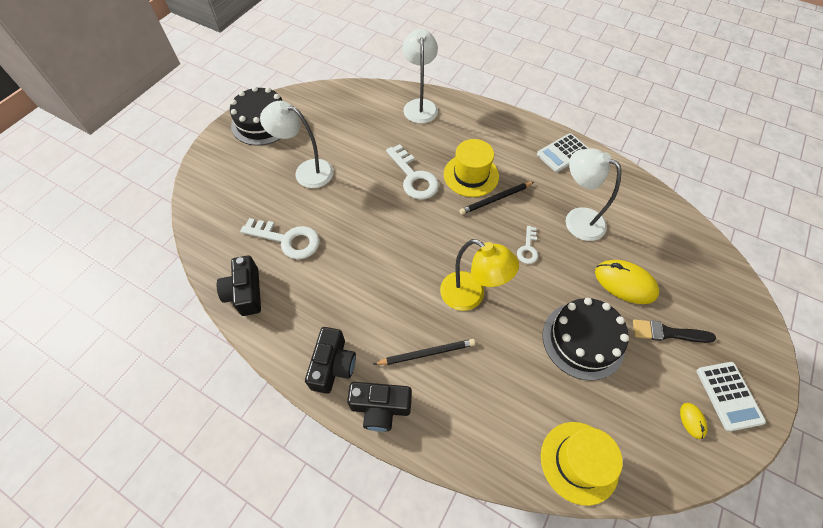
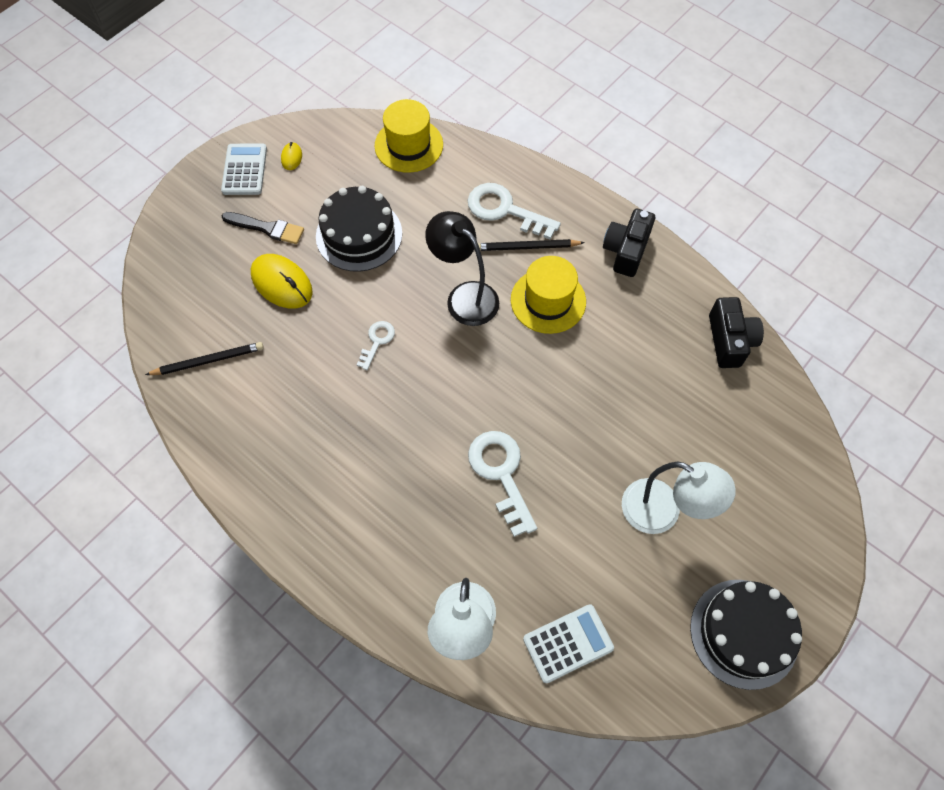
camera: 170 degrees left, 5 degrees up
white key [240,218,320,259] -> white key moved to [468,183,561,239]
black camera [347,382,412,432] -> none
yellow lamp [440,239,519,311] -> black lamp [425,211,499,326]
yellow hat [444,139,499,197] -> yellow hat moved to [511,256,586,334]
black pencil [459,182,534,215] -> black pencil moved to [145,342,264,375]
white calculator [537,133,589,172] -> white calculator moved to [523,604,614,683]
white lamp [566,148,622,241] -> none

